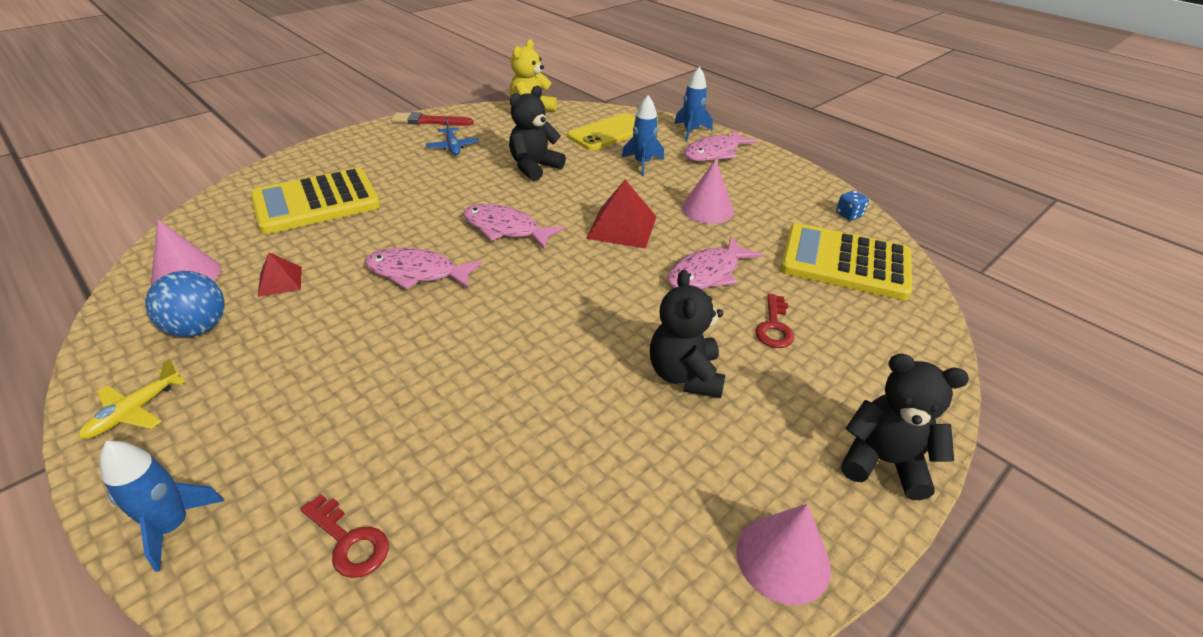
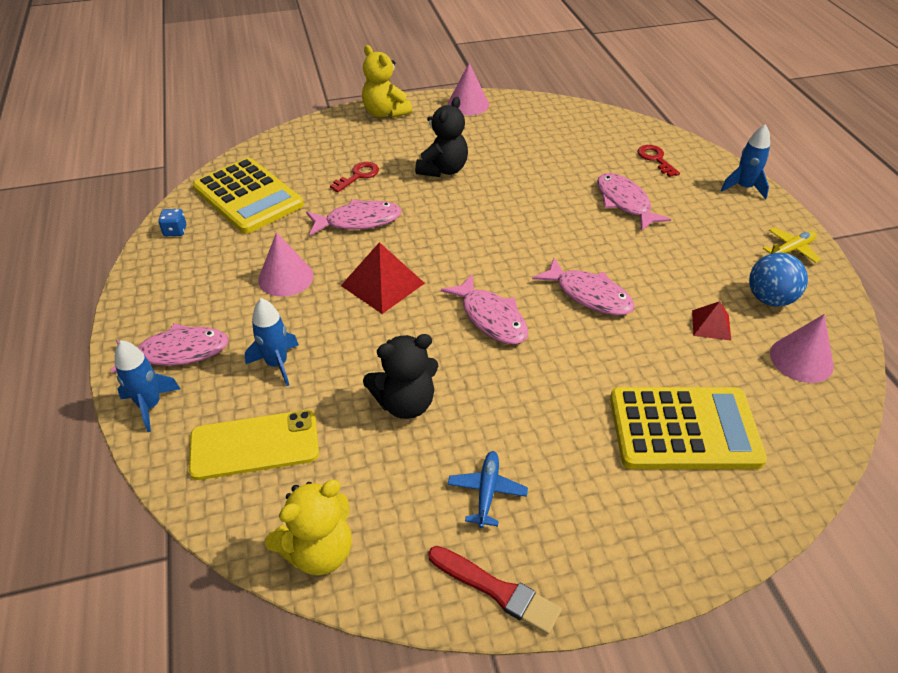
camera: 150 degrees left, 5 degrees up
black teddy bear [841,353,969,500] -> yellow teddy bear [362,45,412,118]
none -> pink fish [597,173,671,231]

